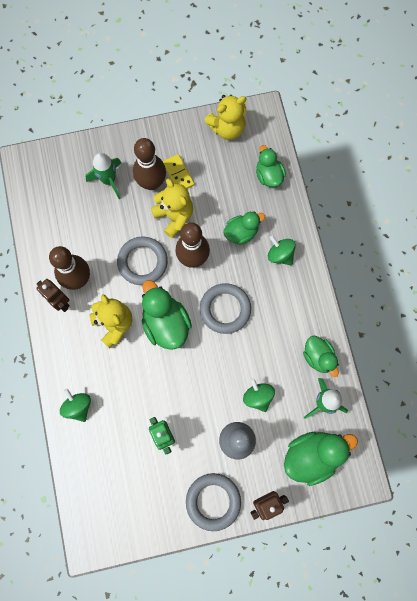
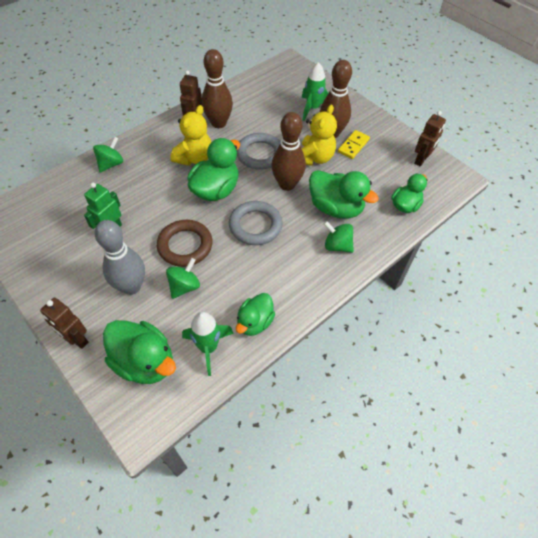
camera: 60 degrees right, 20 degrees down
grey ring [186,473,241,531] -> none
yellow teddy bear [204,95,247,140] -> brown robot [414,111,446,166]
green duck [223,211,265,245] -> green duck [309,170,379,219], size x1.56
green spinning top [268,235,296,265] -> green spinning top turned 75 degrees counterclockwise [324,221,354,253]
none -> brown ring [157,220,212,267]

